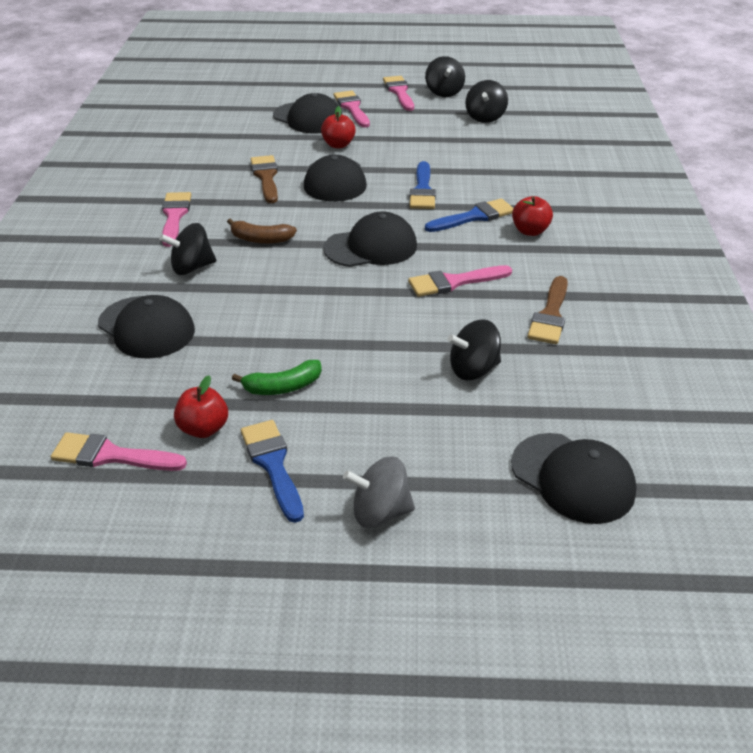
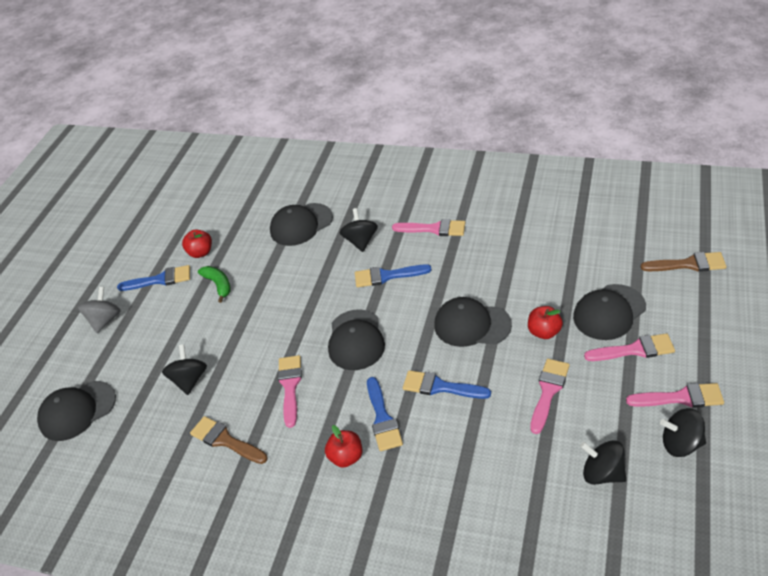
camera: 110 degrees right, 5 degrees up
pink brush [51,432,187,471] -> pink brush moved to [530,359,570,434]
brown banana [227,218,297,244] -> blue brush [355,265,432,288]
green banana [232,360,322,395] -> green banana turned 150 degrees clockwise [198,266,231,303]
brown brush [251,155,278,203] -> brown brush moved to [641,252,726,272]

